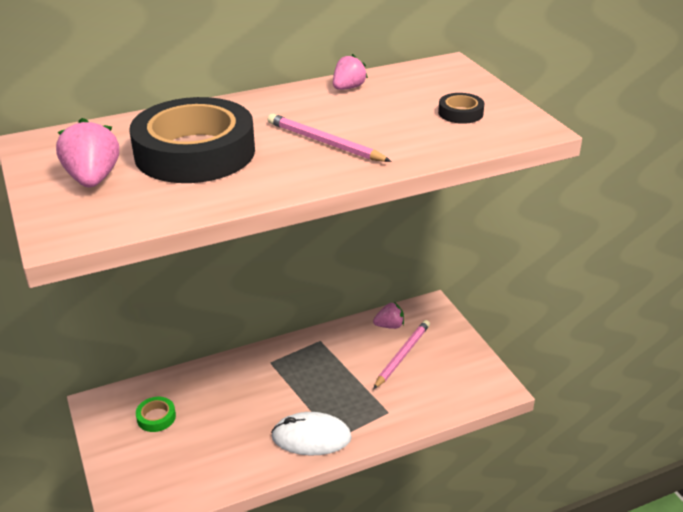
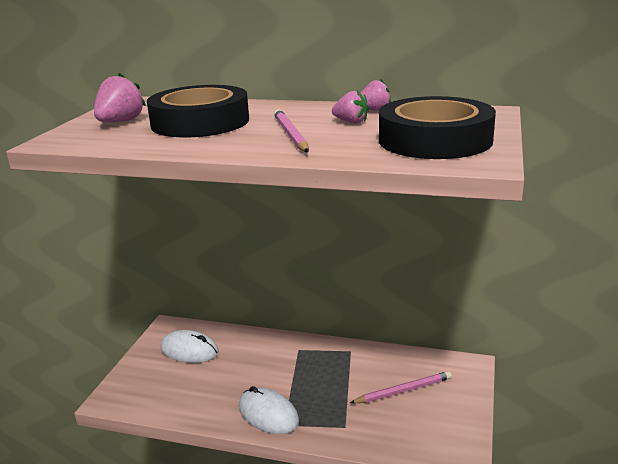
camera: 40 degrees right, 10 degrees down
green tape [136,397,176,432] -> white mouse [161,330,219,363]
pink strawberry [373,302,404,329] -> pink strawberry moved to [332,90,369,124]
black tape [438,93,484,124] -> black tape [379,96,496,159], size x2.47

